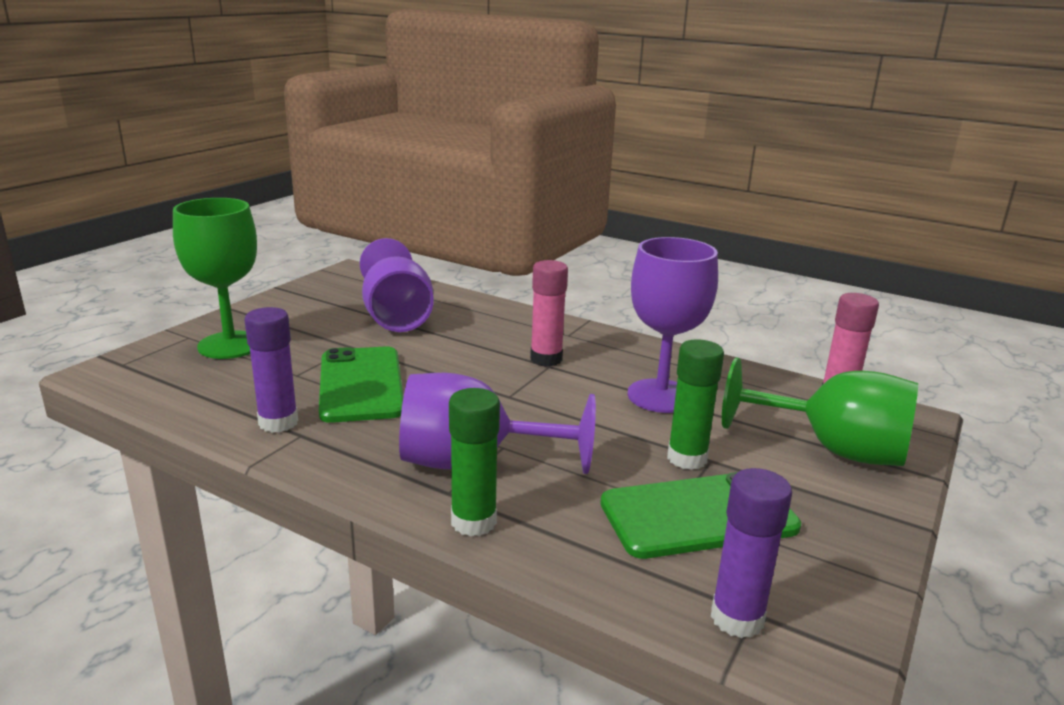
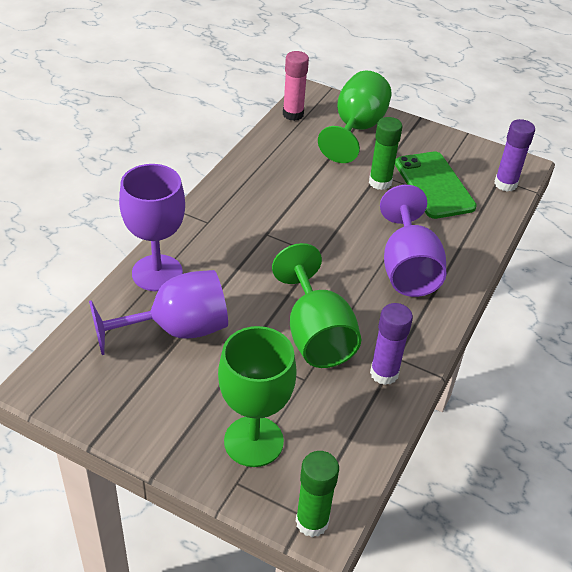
camera: 95 degrees left, 20 degrees up
green phone [319,346,403,423] -> green goblet [272,243,361,368]
green glue stick [449,388,500,536] -> green glue stick moved to [296,451,339,537]
pink glue stick [530,260,568,366] -> none
purple goblet [628,237,718,413] -> purple goblet moved to [119,164,185,291]

